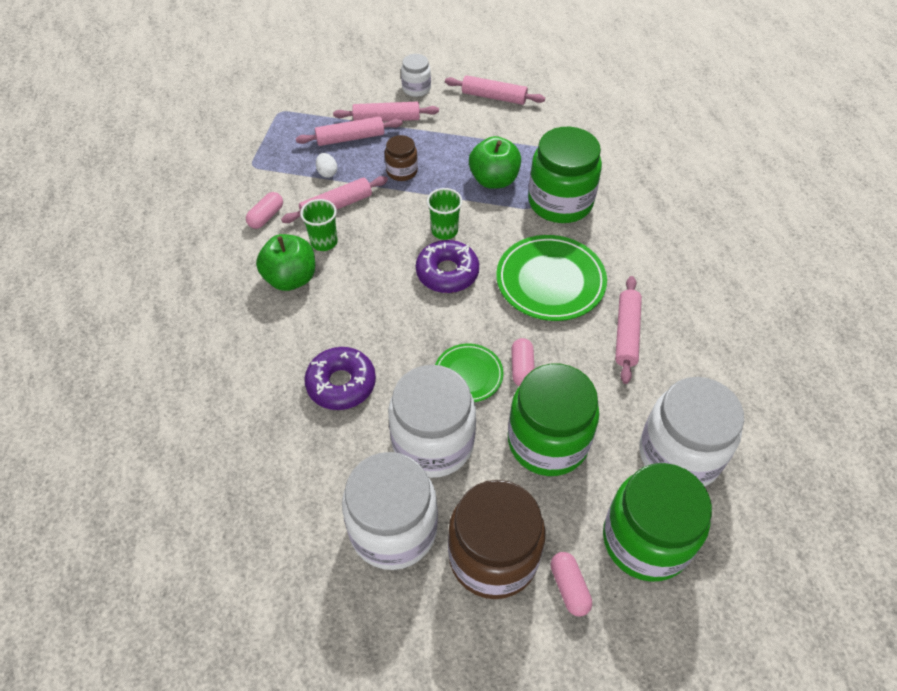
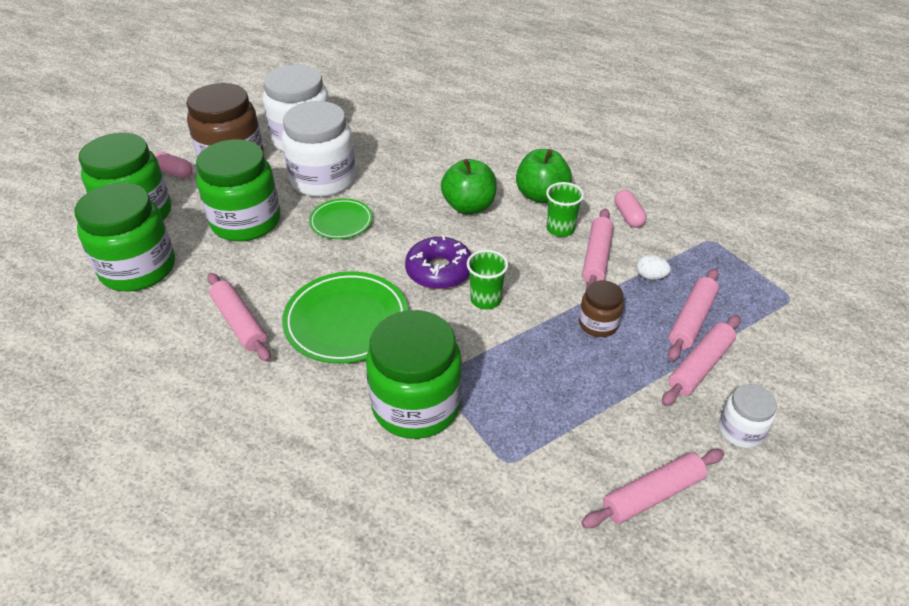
camera: 135 degrees right, 10 degrees down
purple donut [304,347,376,410] -> none
green apple [469,136,521,189] -> green apple moved to [441,159,497,214]
pink capsule [511,338,535,386] -> none
white jar [640,377,744,487] -> green jar [75,183,175,291]

